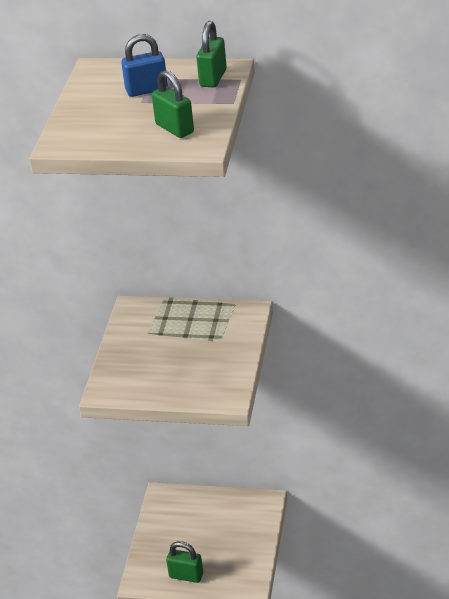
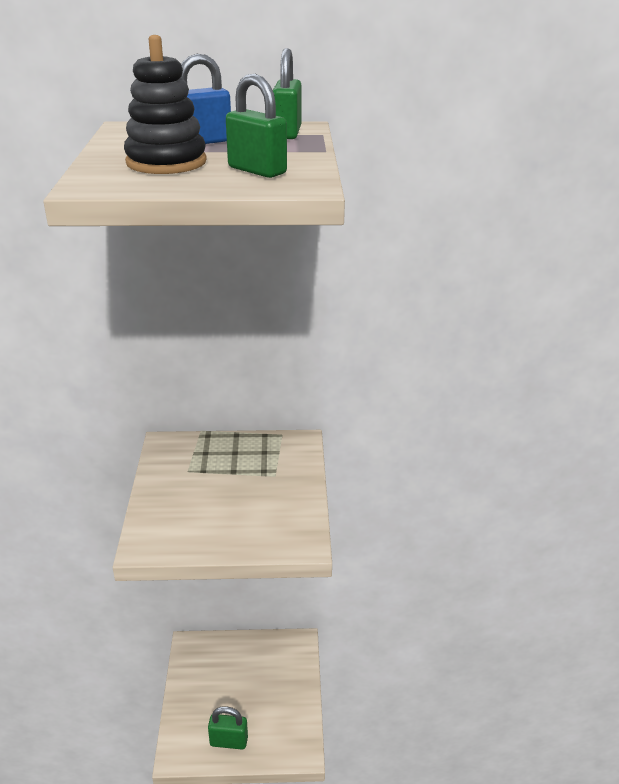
camera: 15 degrees left, 5 degrees down
none -> black stacking toy [124,35,207,174]

